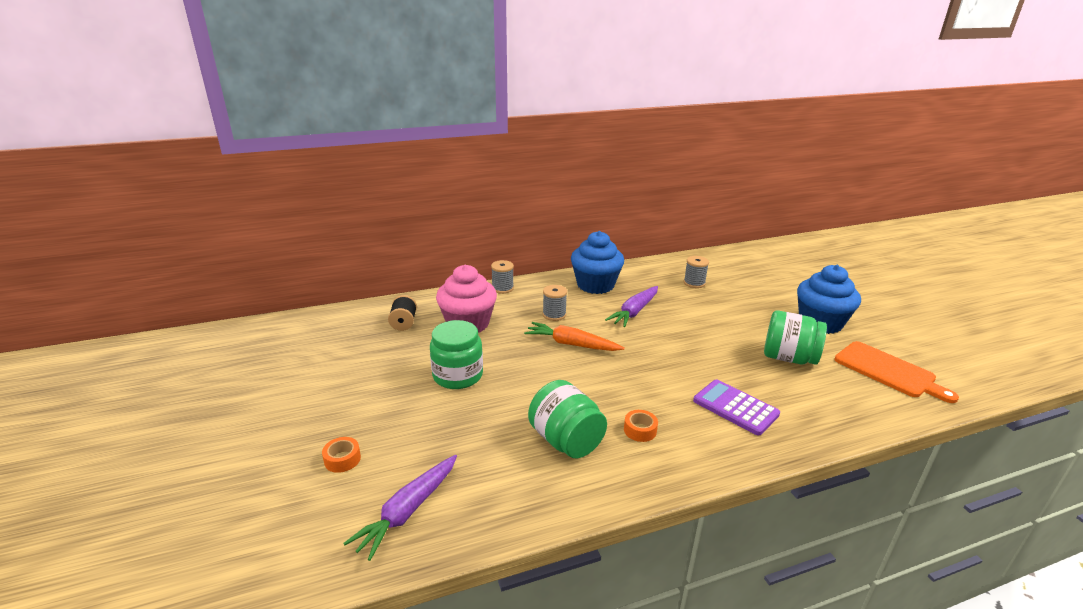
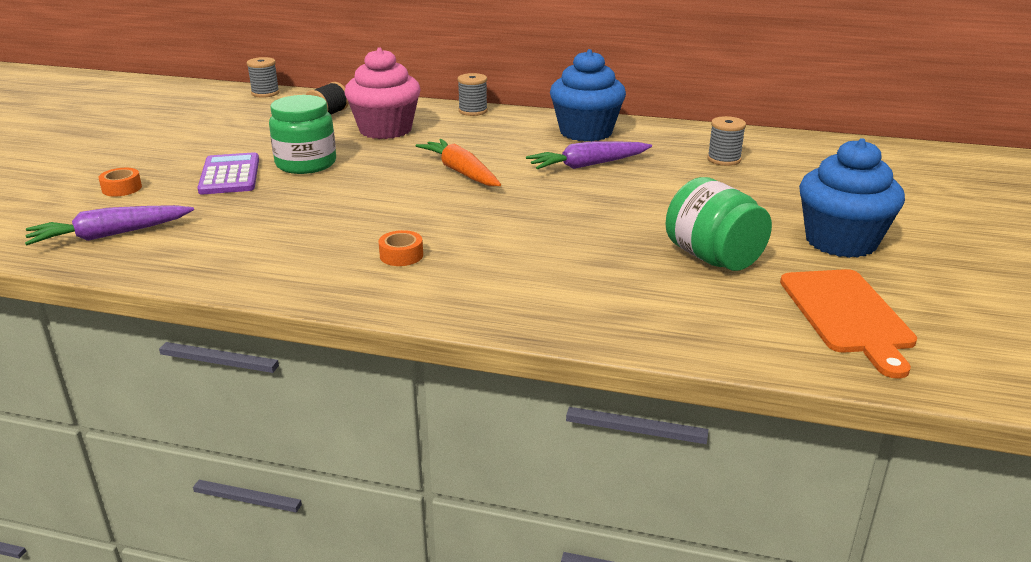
camera: 35 degrees right, 0 degrees up
green jar [528,380,607,458] -> none
grey spool [543,285,567,321] -> grey spool moved to [247,57,280,98]
purple calculator [693,379,780,436] -> purple calculator moved to [197,152,259,194]

